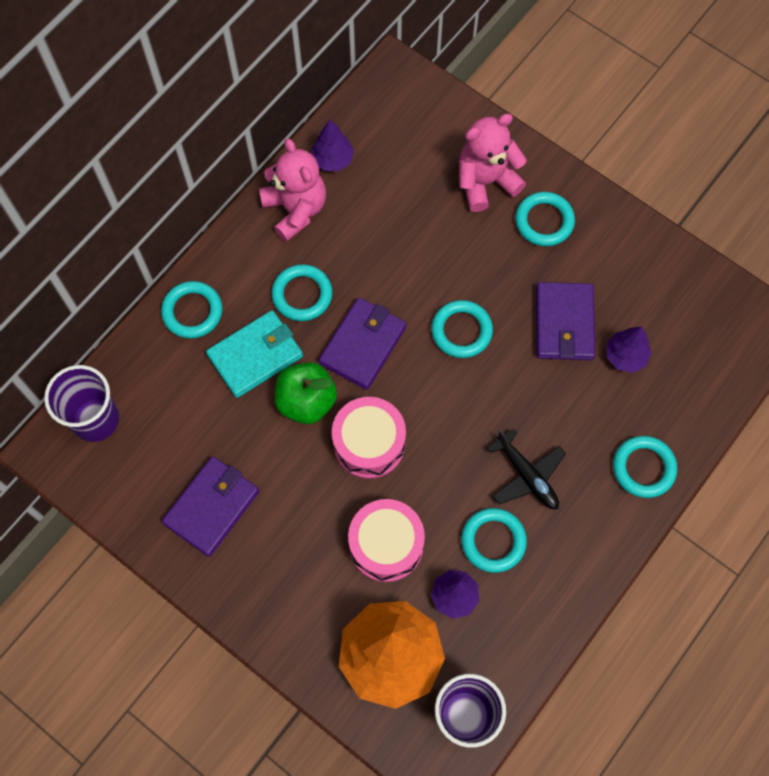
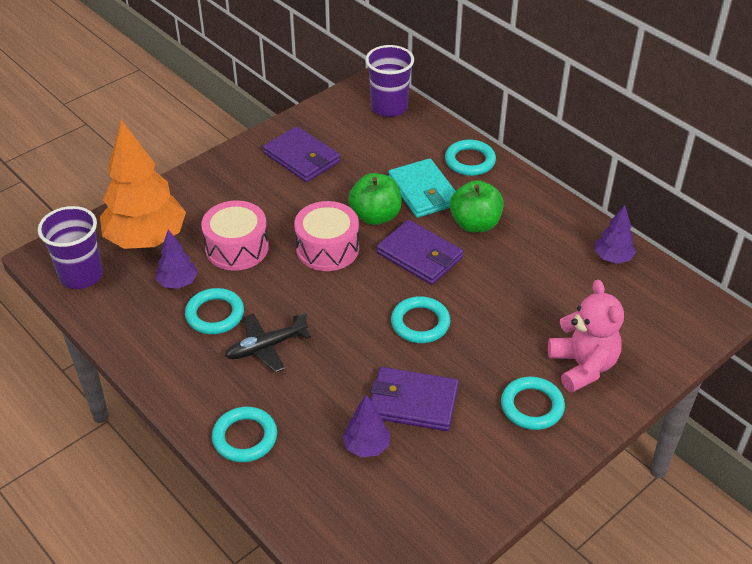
camera: 100 degrees right, 25 degrees down
pink teddy bear [259,138,326,242] -> none
turquoise ring [272,264,332,321] -> green apple [450,180,504,232]

